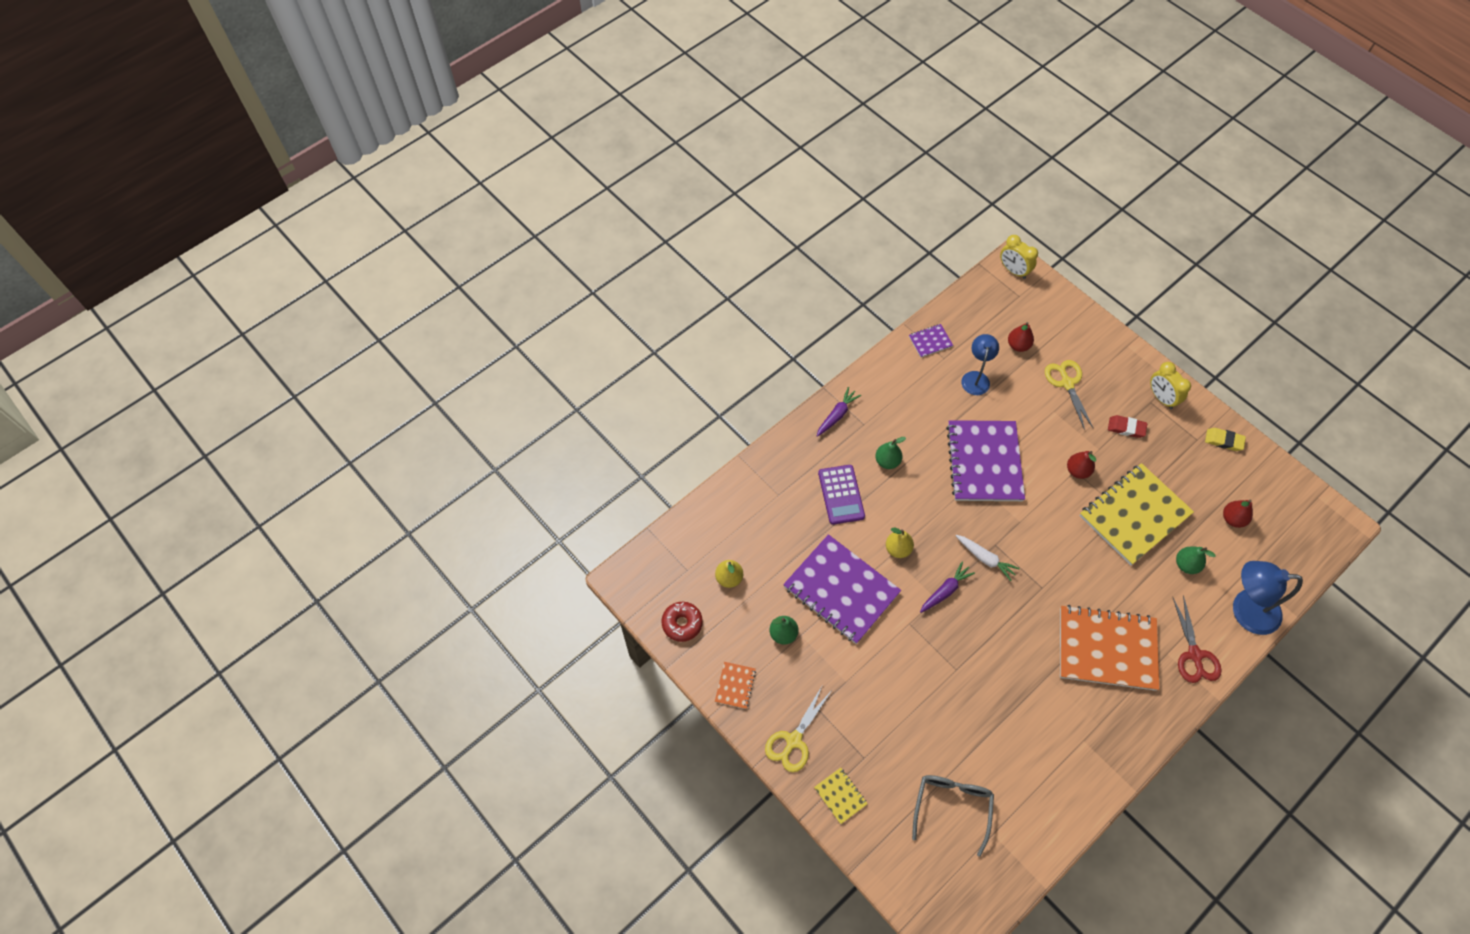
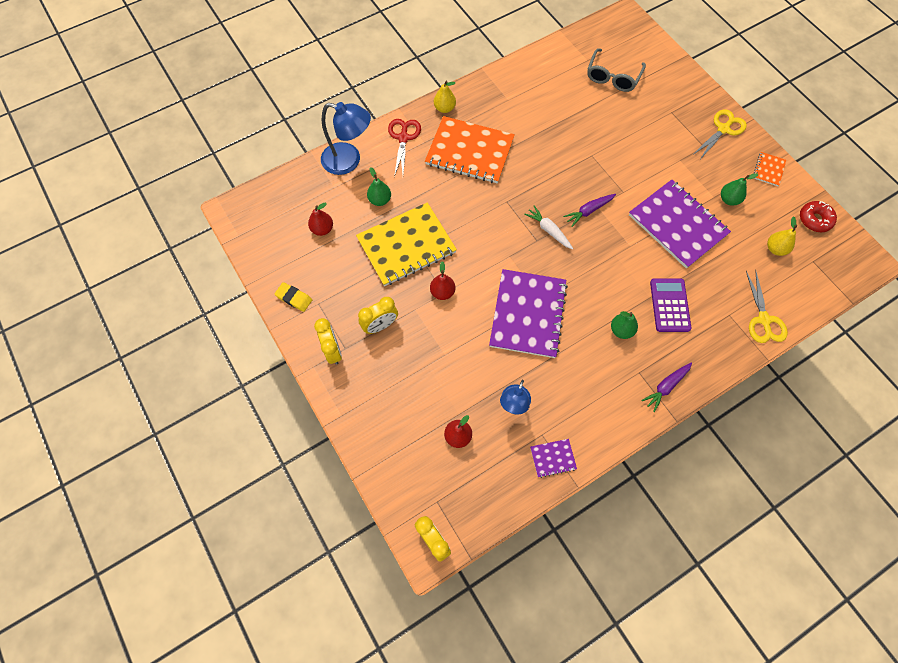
camera: 170 degrees left, 5 degrees up
yellow notebook [814,768,868,824] -> none
yellow pear [886,528,914,558] -> yellow pear moved to [434,81,456,113]
yellow scissors [1045,360,1094,430] -> yellow scissors moved to [746,270,788,343]
red eraser [1108,415,1147,438] -> yellow clock [358,297,398,334]

